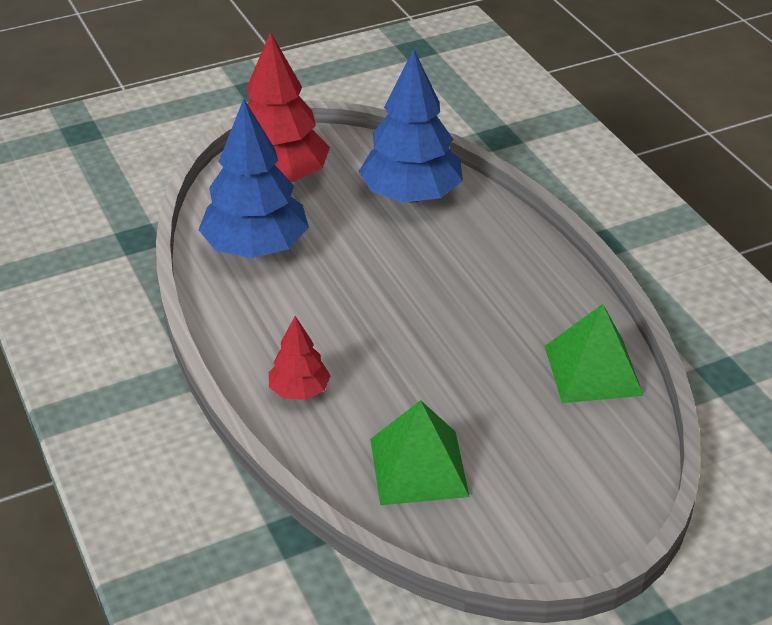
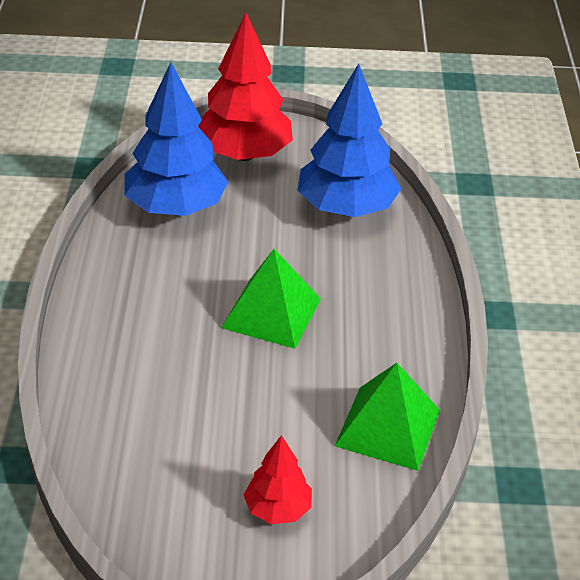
camera: 25 degrees right, 0 degrees up
red tree [269,316,331,400] -> red tree moved to [244,435,312,524]
green pyramid [370,400,470,505] -> green pyramid moved to [221,249,321,349]

